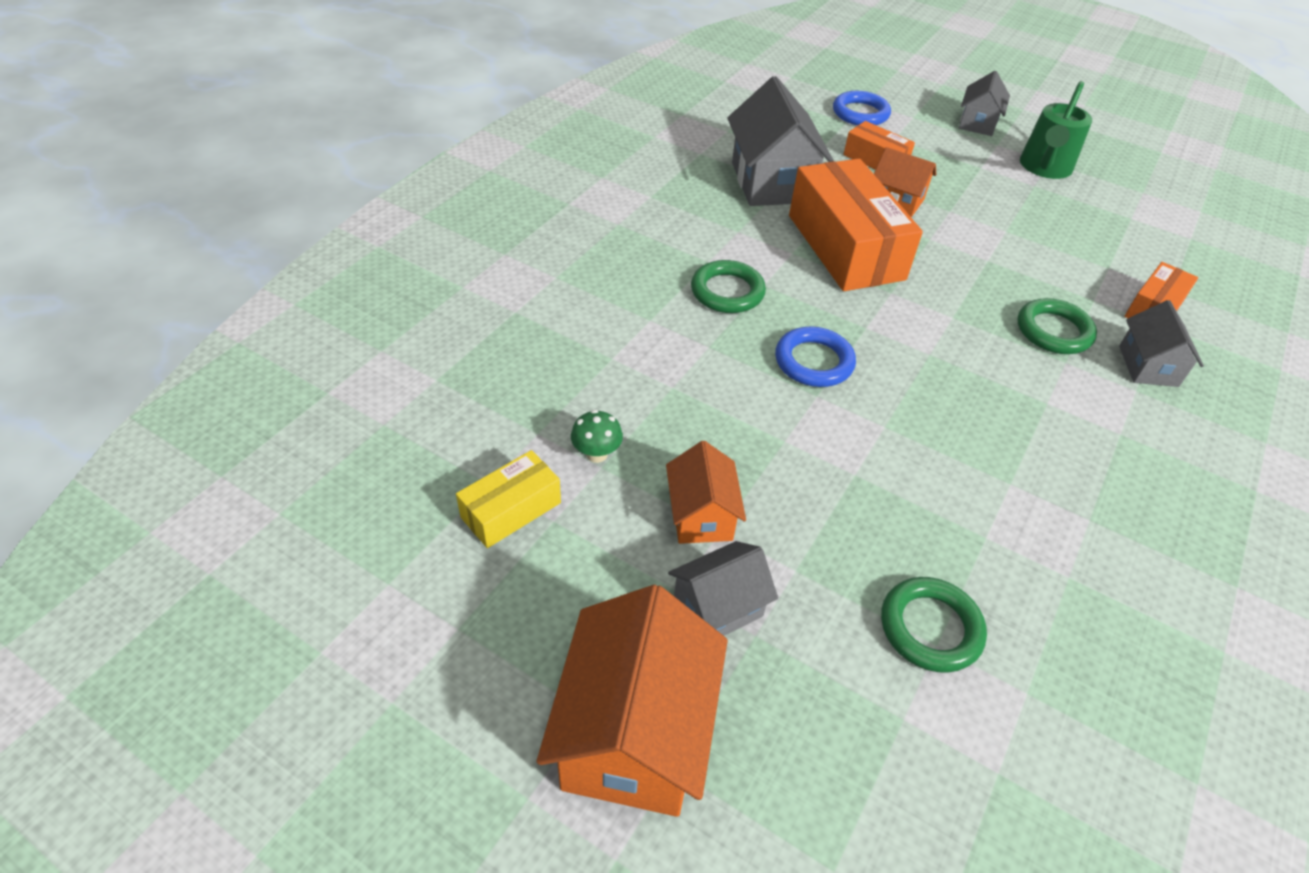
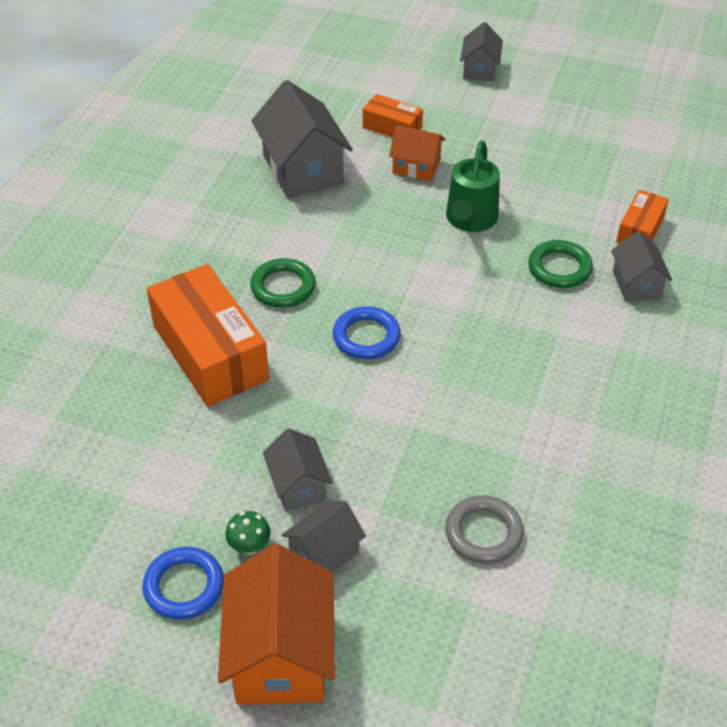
camera: 10 degrees left, 0 degrees up
yellow box [456,450,561,548] -> none
green mushroom [571,410,623,463] -> green mushroom moved to [225,511,271,555]
orange house [666,441,746,544] -> grey house [263,428,333,512]
orange box [789,159,923,291] -> orange box moved to [147,264,269,407]
blue ring [833,91,891,125] -> blue ring moved to [142,547,224,620]
green ring [881,577,987,673] -> grey ring [445,495,524,564]
green watering can [1020,81,1092,179] -> green watering can moved to [446,140,500,232]

